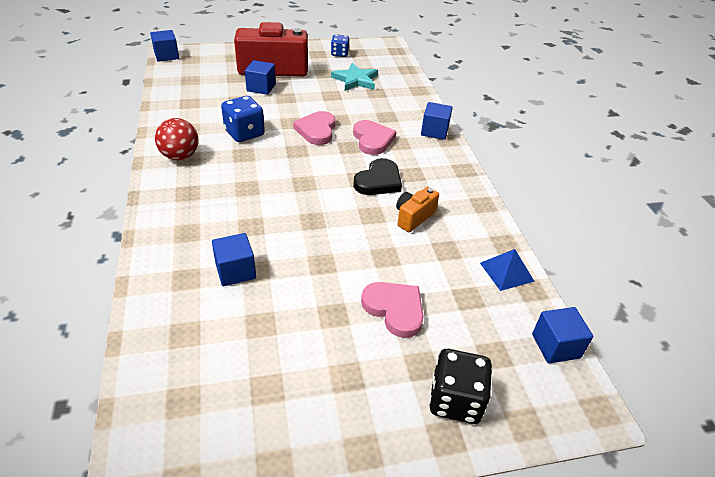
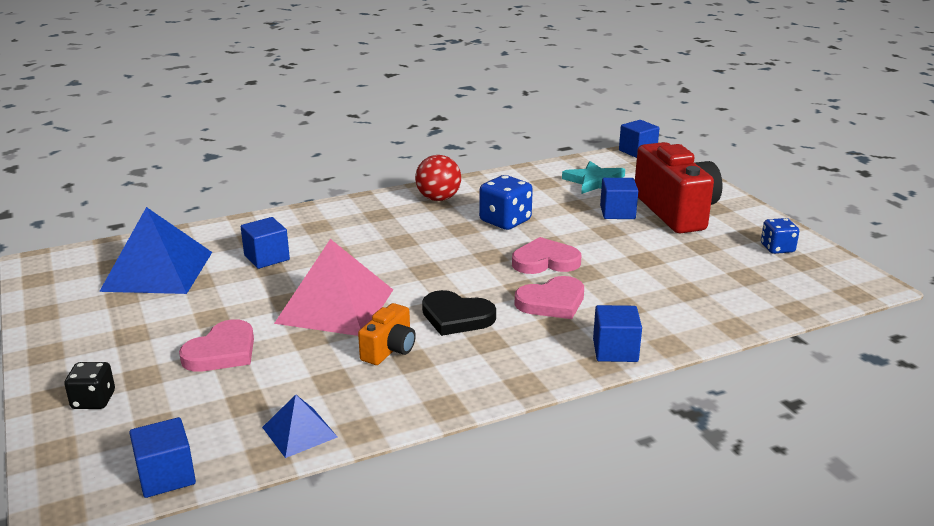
camera: 80 degrees right, 15 degrees down
turquoise star [331,63,378,91] -> turquoise star moved to [562,161,625,194]
orange camera [396,187,439,232] -> orange camera turned 90 degrees clockwise [358,303,416,365]
black dice [429,349,492,424] -> black dice [64,362,115,409], size x0.64
none -> blue pyramid [99,207,212,294]
none -> pink pyramid [274,239,393,336]

